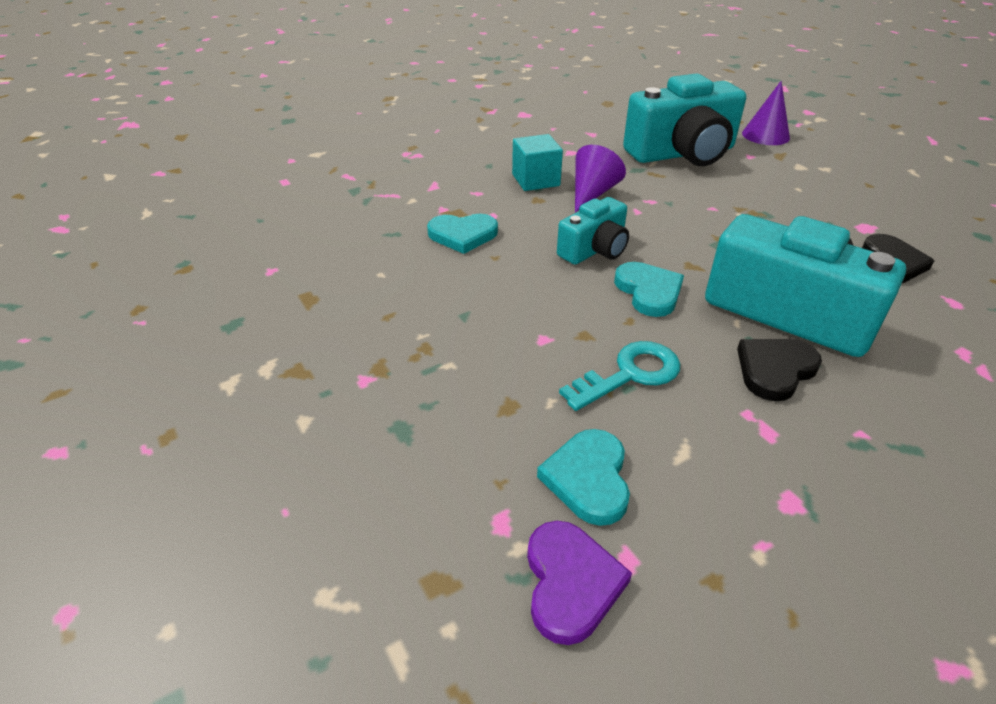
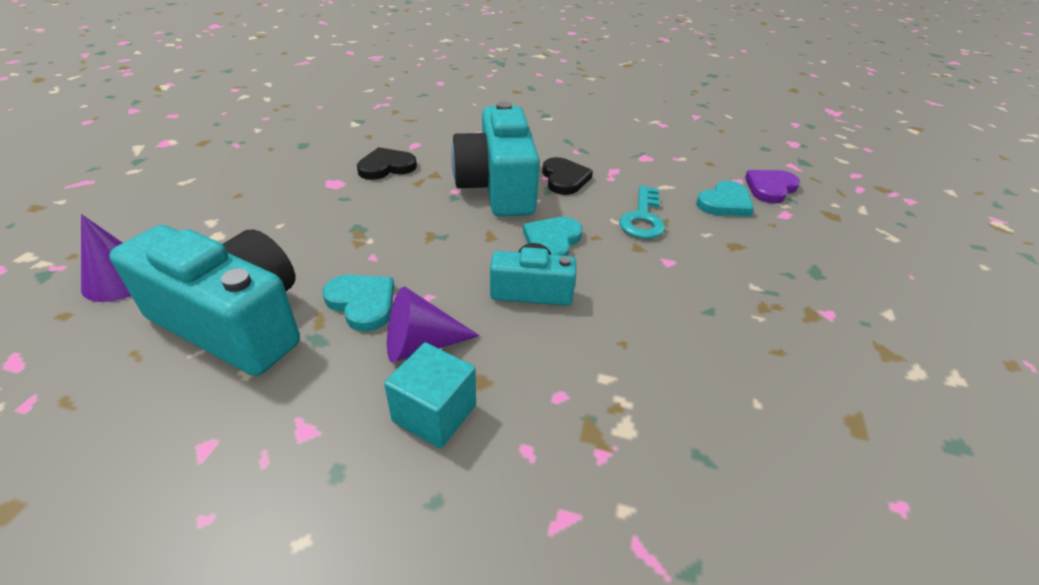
camera: 135 degrees left, 0 degrees up
turquoise heart [427,214,498,254] -> turquoise heart moved to [322,275,394,332]
turquoise key [559,341,680,411] -> turquoise key turned 90 degrees counterclockwise [619,186,665,239]
black heart [737,339,822,401] -> black heart turned 105 degrees counterclockwise [542,157,593,195]

